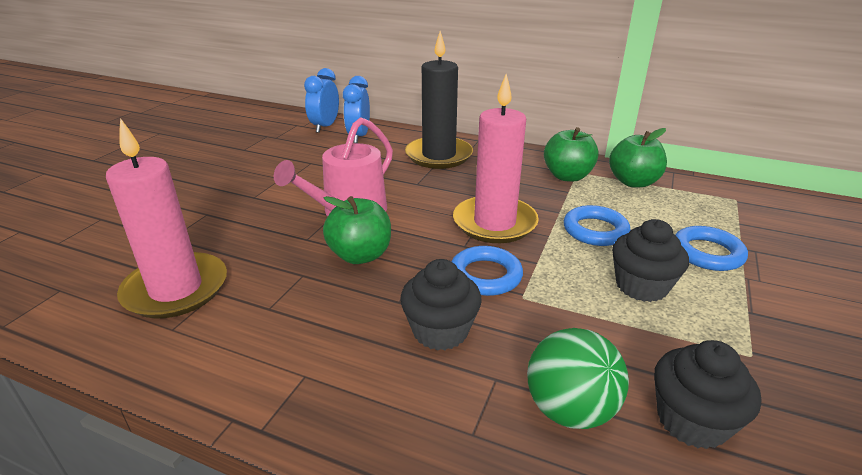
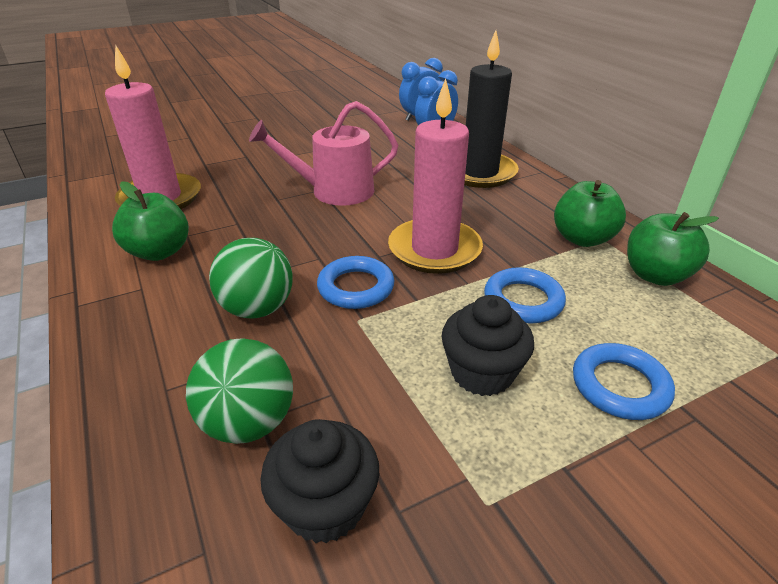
camera: 40 degrees right, 5 degrees up
green apple [323,196,391,264] -> green apple moved to [112,181,189,261]
black cupcake [400,259,482,351] -> green ball [209,238,293,318]

